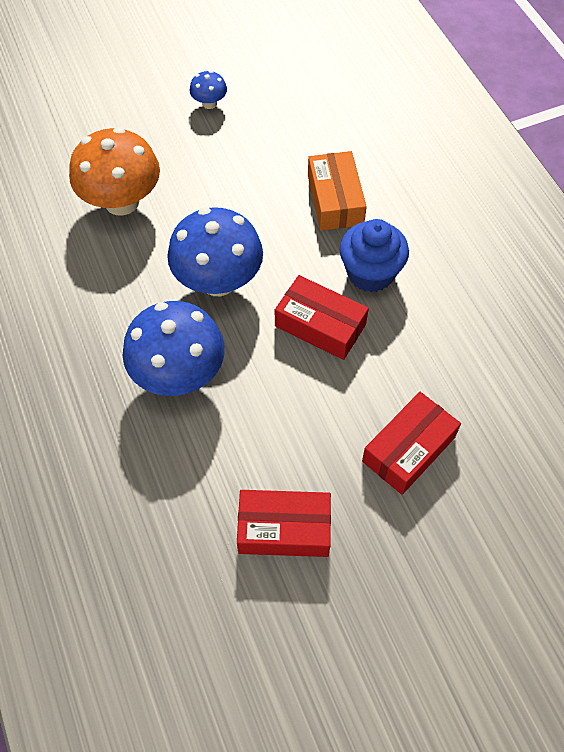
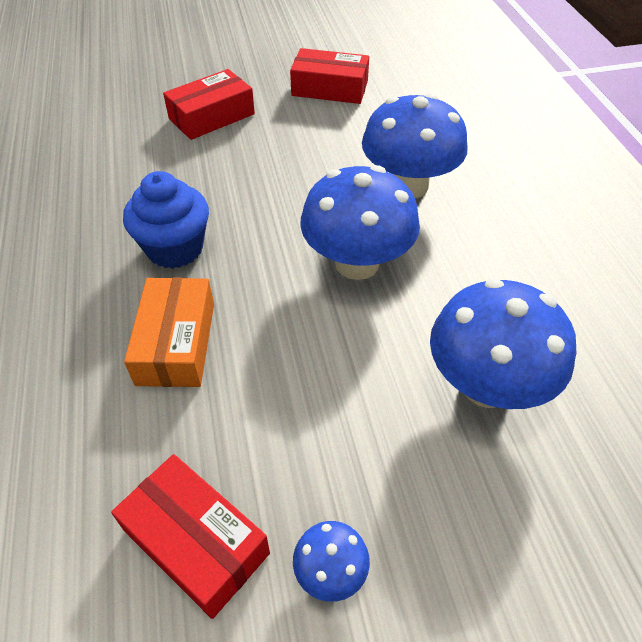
camera: 170 degrees left, 10 degrees down
orange mushroom [69,127,160,216] -> blue mushroom [430,278,576,409]
red box [275,275,369,360] -> red box moved to [111,454,270,619]

